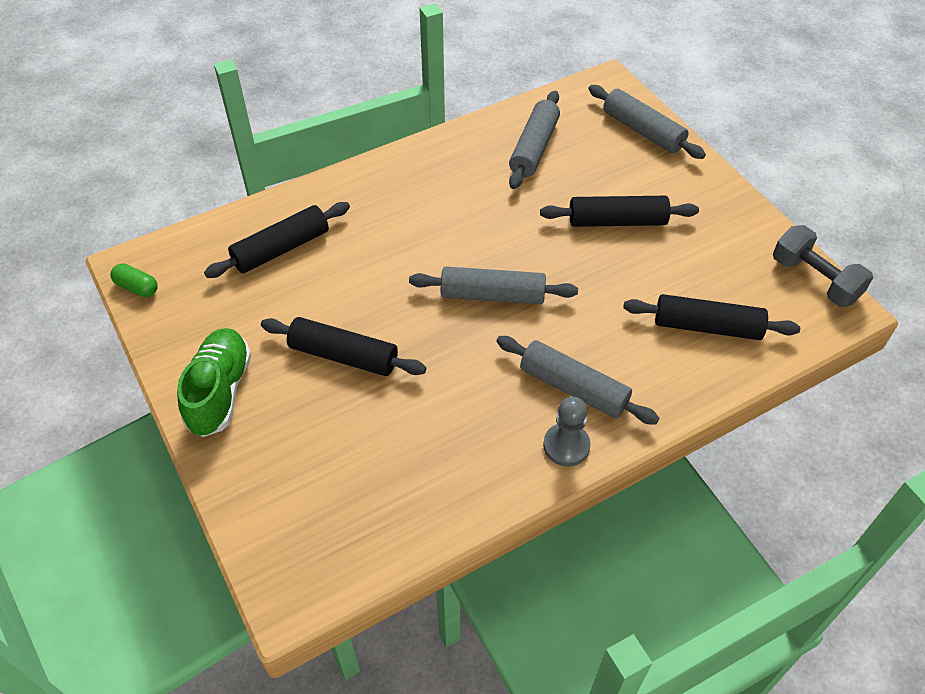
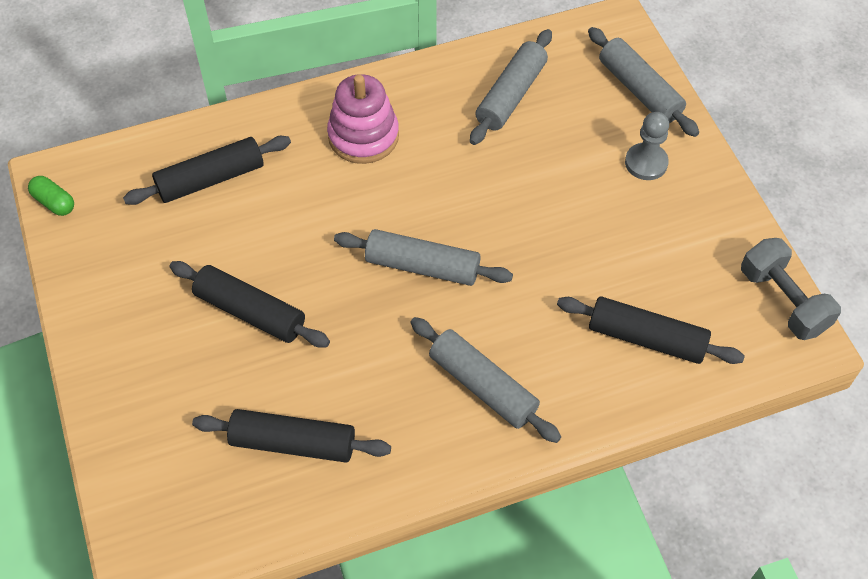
camera: 10 degrees right, 5 degrees up
green shoe [177,328,252,437] -> none
black rolling pin [540,196,699,227] -> black rolling pin moved to [192,409,391,463]
grey pawn [543,397,591,467] -> grey pawn moved to [625,112,669,180]
none -> pink stacking toy [327,74,399,164]

